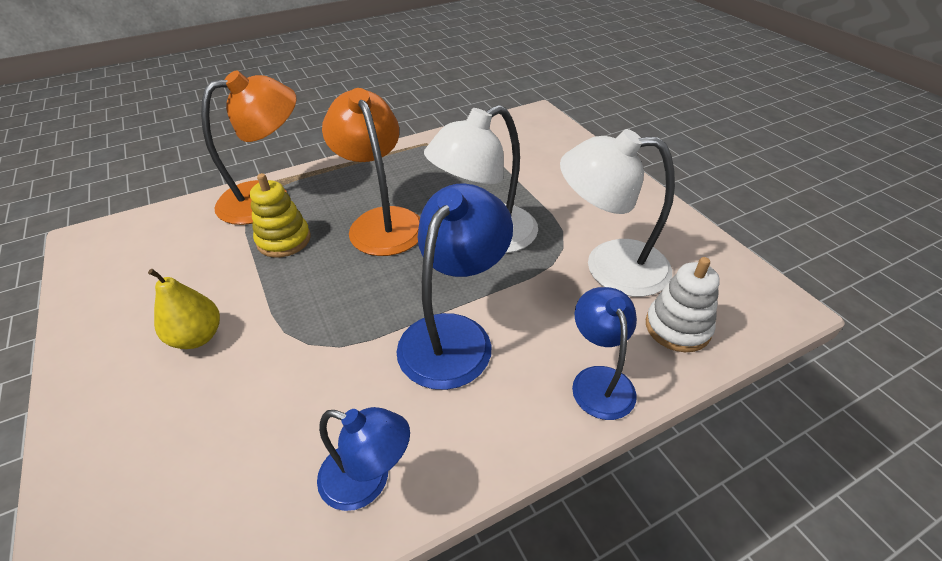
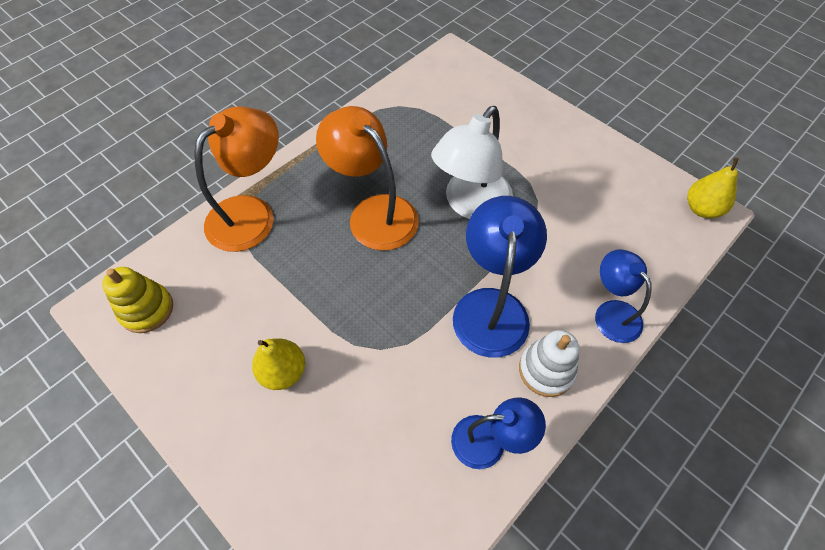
camera: 20 degrees left, 15 degrees up
yellow stacking toy [250,173,311,258] -> yellow stacking toy moved to [102,267,173,333]
white lamp [560,129,675,297] -> none
white stacking toy [646,257,720,352] -> white stacking toy moved to [519,330,579,397]
none -> yellow pear [687,158,739,218]

